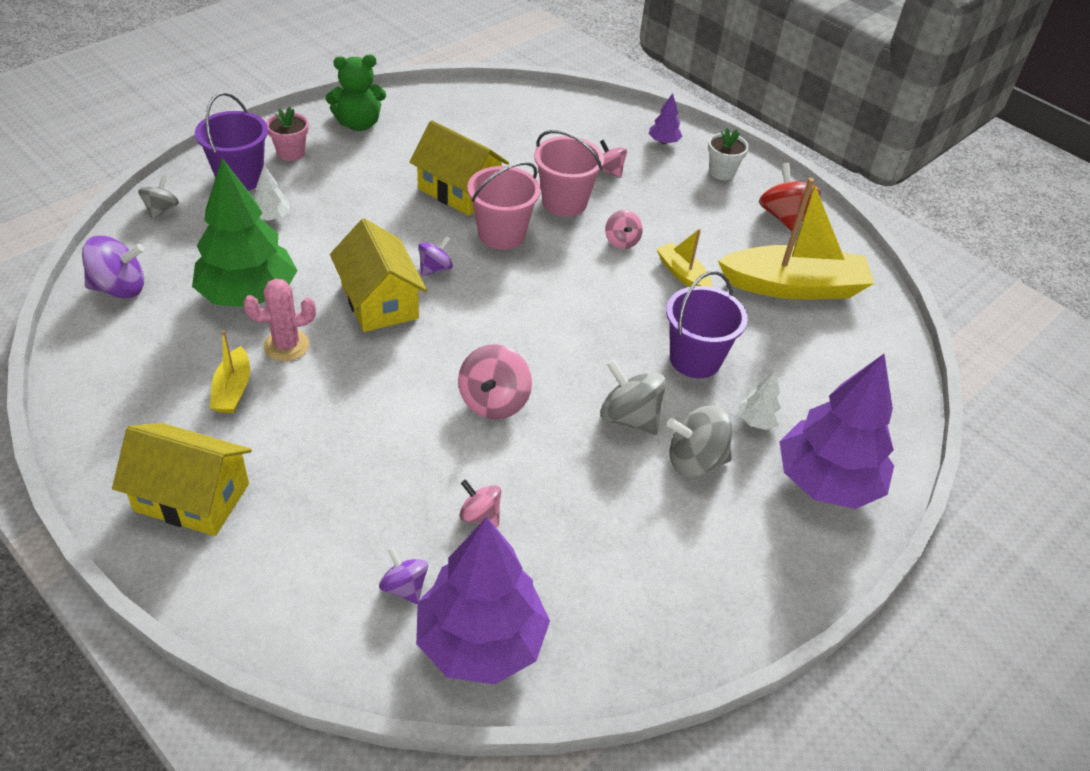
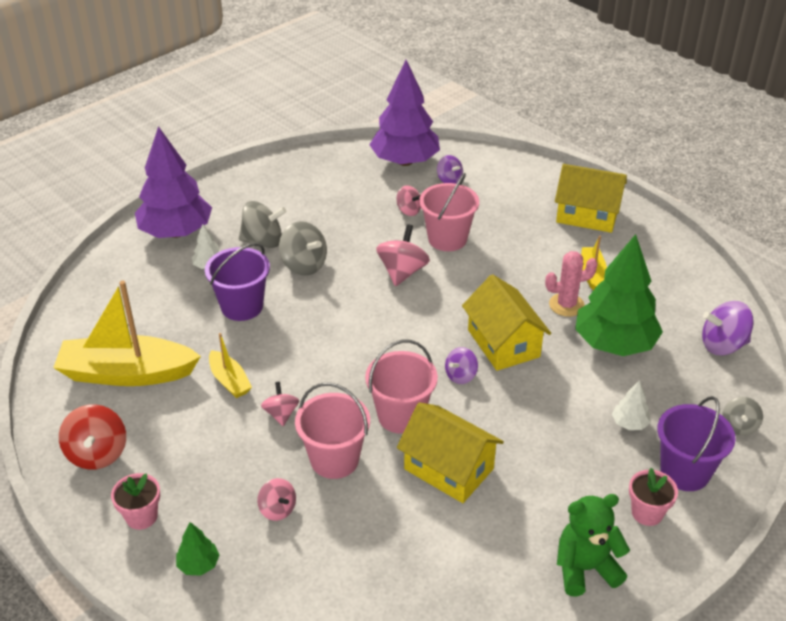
camera: 175 degrees left, 5 degrees down
purple tree [649,93,683,144] -> green tree [176,522,220,576]
white flower pot [708,128,749,180] -> pink flower pot [111,473,160,530]
none -> pink bucket [419,173,479,251]

